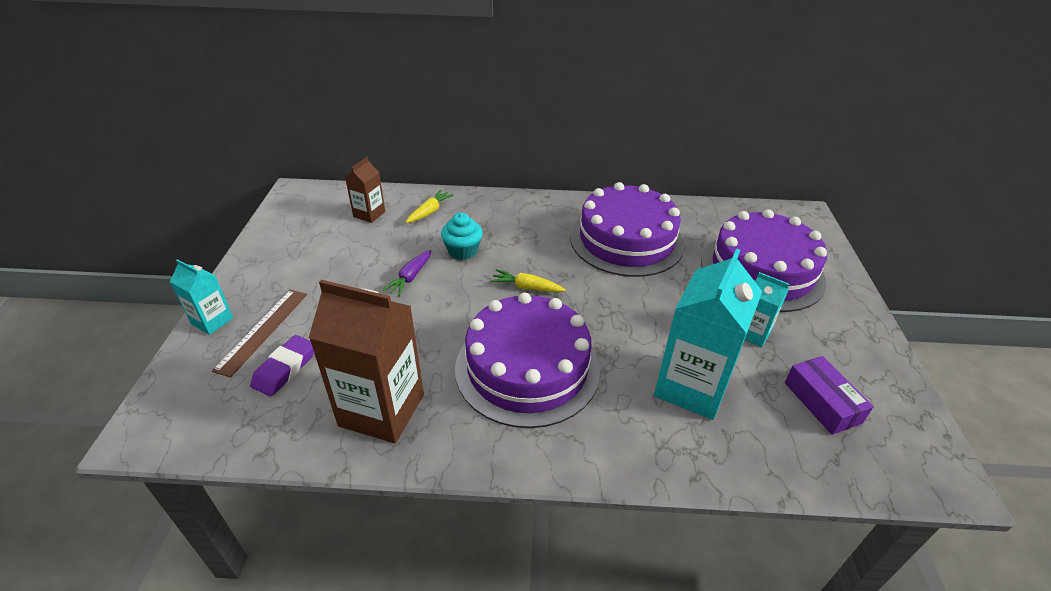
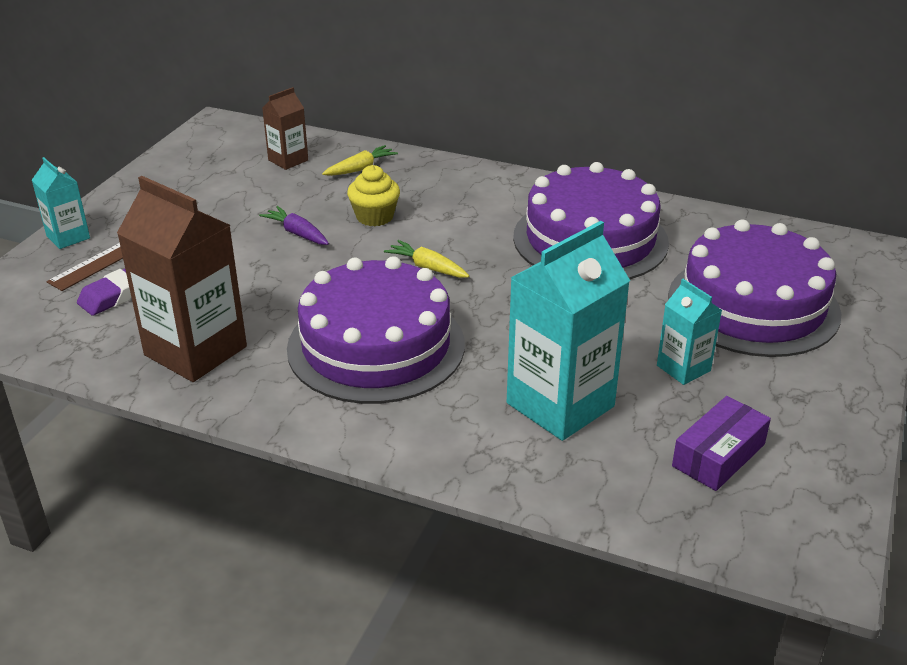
camera: 20 degrees right, 5 degrees down
purple carrot [382,250,431,296] -> purple carrot turned 90 degrees clockwise [259,206,329,245]
turquoise cupcake [441,213,483,260] -> yellow cupcake [347,165,400,226]
purple box [785,356,874,435] -> purple box turned 45 degrees clockwise [672,396,771,491]

